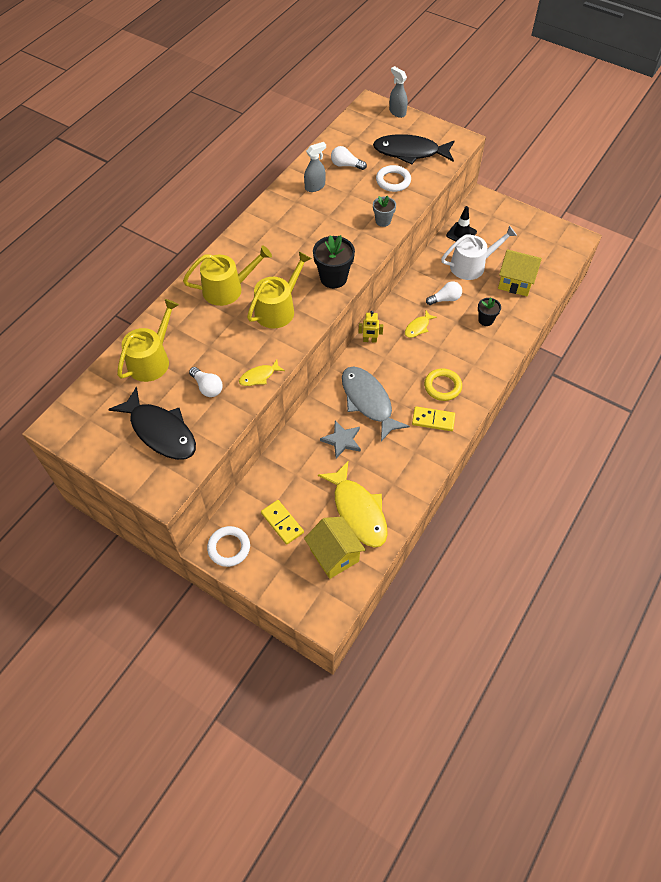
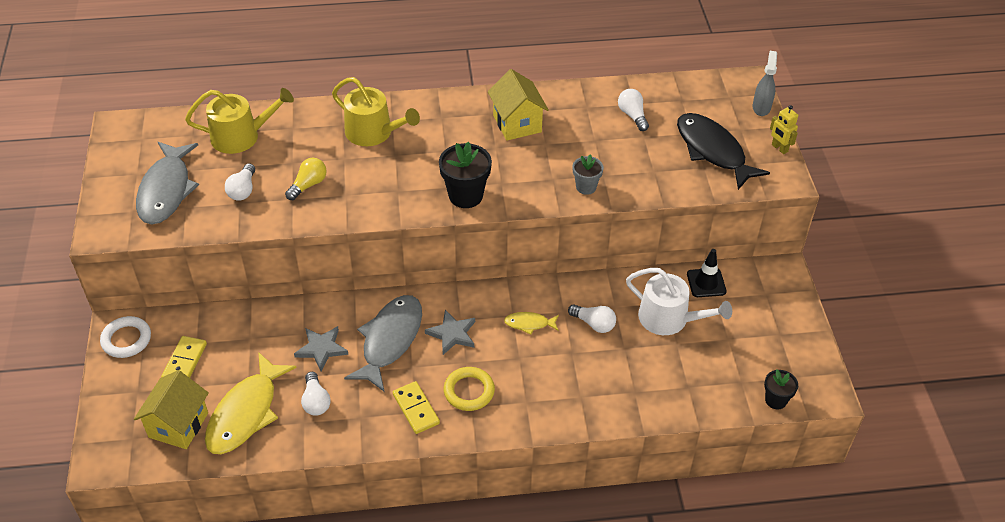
camera: 50 degrees right, 10 degrees down
black fish [108,387,196,460] -> grey fish [136,142,199,224]
yellow fish [239,359,285,386] -> none
yellow watering can [247,252,312,329] -> none
grey spray bottle [304,142,326,192] -> none
yellow robot [358,311,383,343] -> yellow robot moved to [770,105,798,154]
white ring [376,165,411,192] -> none
black flower pot [478,298,501,326] -> black flower pot moved to [764,369,798,410]
yellow house [498,249,542,296] -> yellow house moved to [488,69,549,140]
none -> yellow light bulb [285,158,327,200]
none -> white light bulb [301,372,331,416]
none -> grey star [425,310,475,355]

